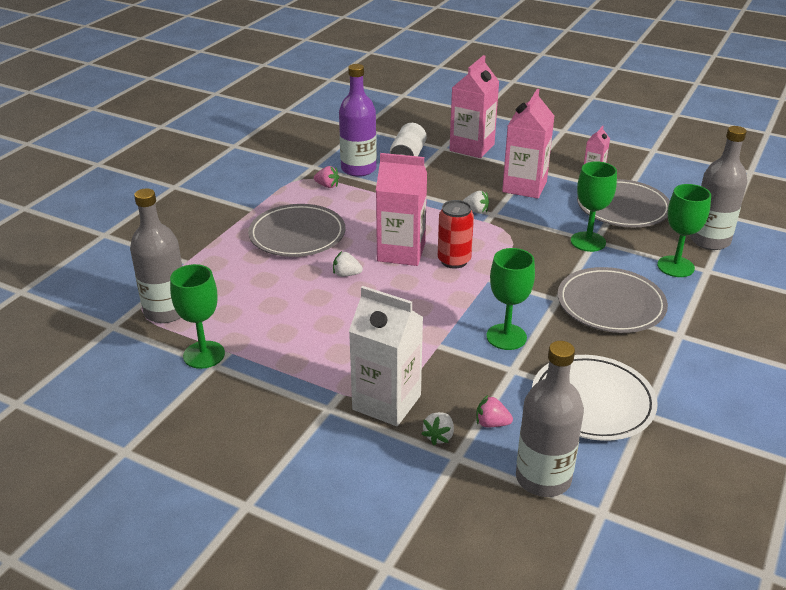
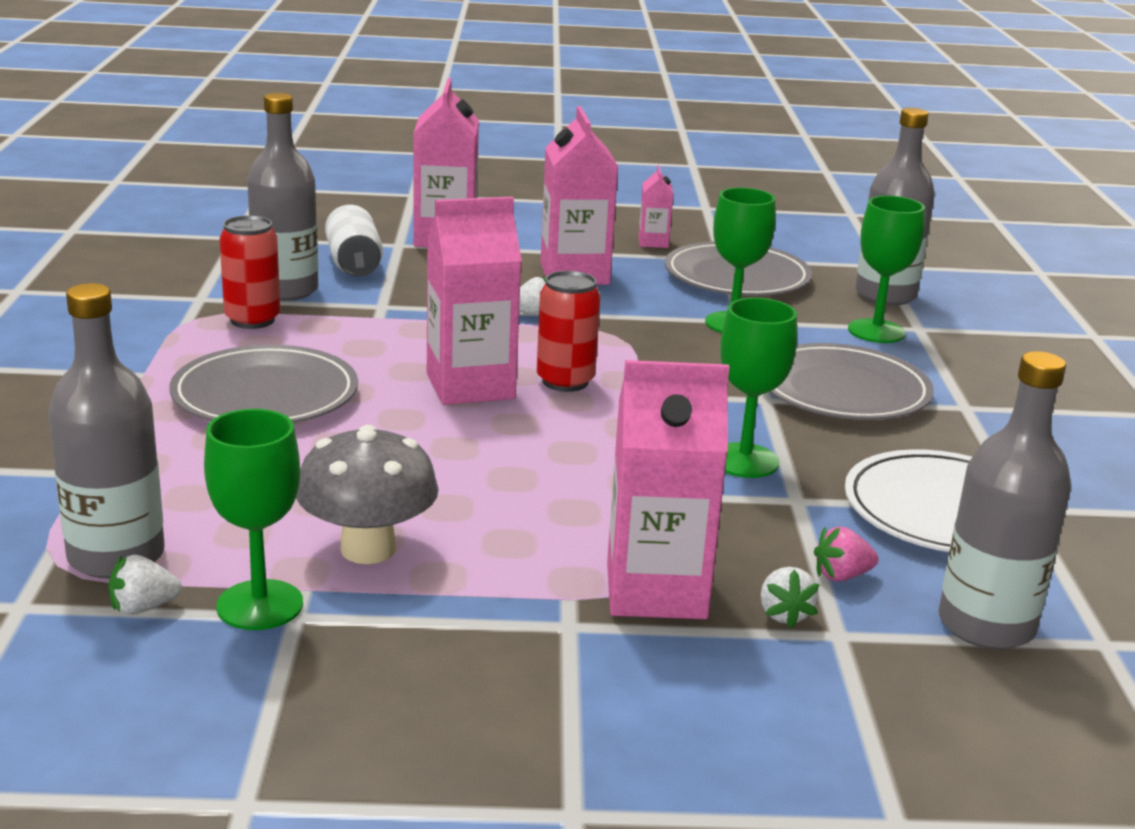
camera: 30 degrees left, 10 degrees down
pink strawberry [314,166,339,188] -> red can [219,215,280,329]
white strawberry [333,251,363,277] -> white strawberry moved to [109,555,182,615]
purple bottle [339,64,377,177] -> grey bottle [247,93,318,301]
white carton [349,286,423,426] -> pink carton [607,360,729,619]
none -> grey mushroom [296,425,439,564]

